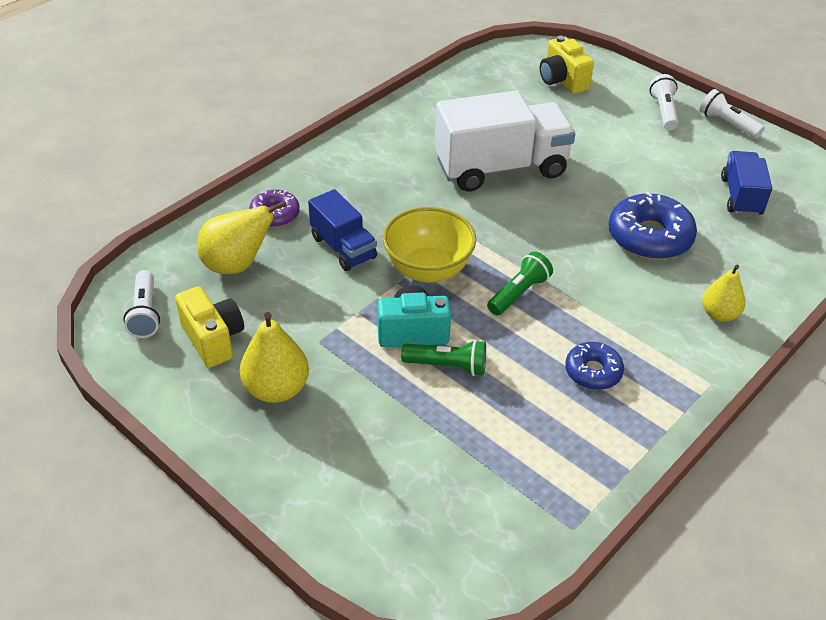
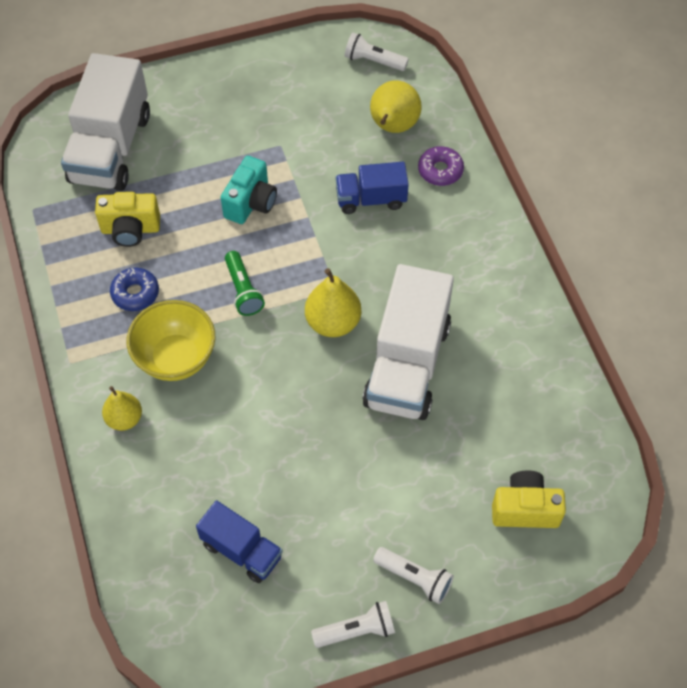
camera: 120 degrees right, 15 degrees up
yellow camera [175,286,244,368] -> yellow camera moved to [95,192,160,247]
yellow pear [240,312,309,403] -> yellow pear moved to [305,268,361,337]
yellow bowl [383,207,476,283] -> yellow bowl moved to [127,300,215,381]
green flashlight [401,340,486,376] -> none
blue donut [609,192,697,260] -> none
none -> white truck [61,53,150,191]

